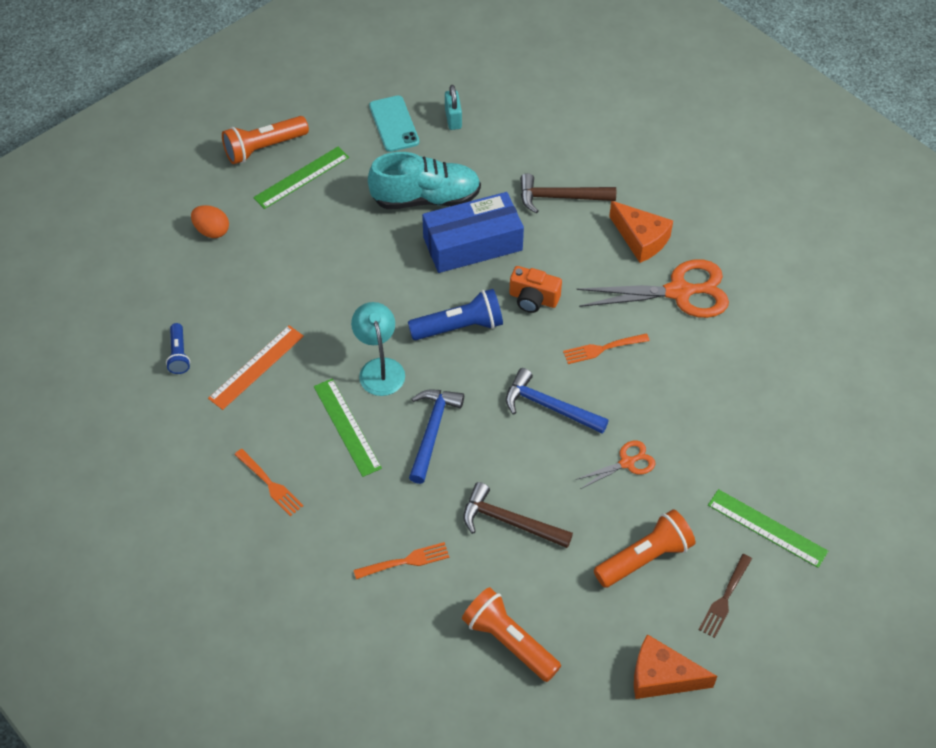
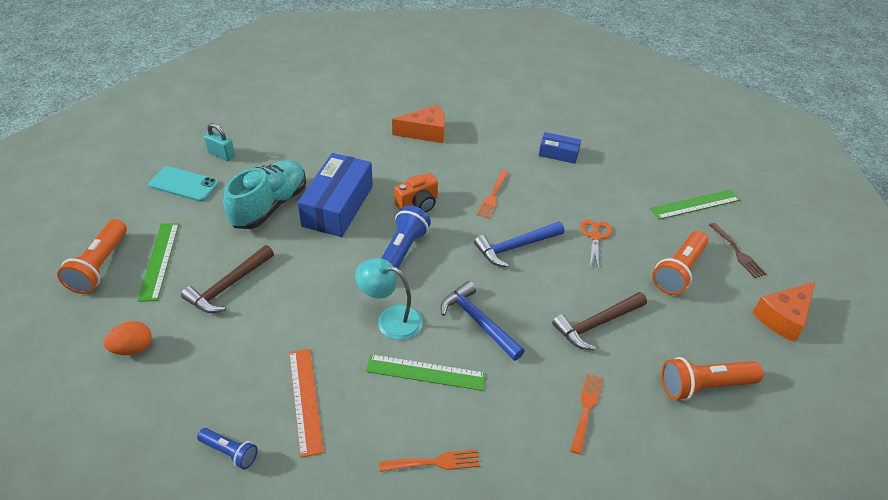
camera: 55 degrees left, 10 degrees down
brown hammer [520,173,616,213] -> brown hammer moved to [181,245,274,313]
orange scissors [576,259,729,318] -> none
orange flashlight [594,509,695,588] -> orange flashlight turned 150 degrees counterclockwise [652,231,708,295]
none -> blue box [539,132,581,164]

